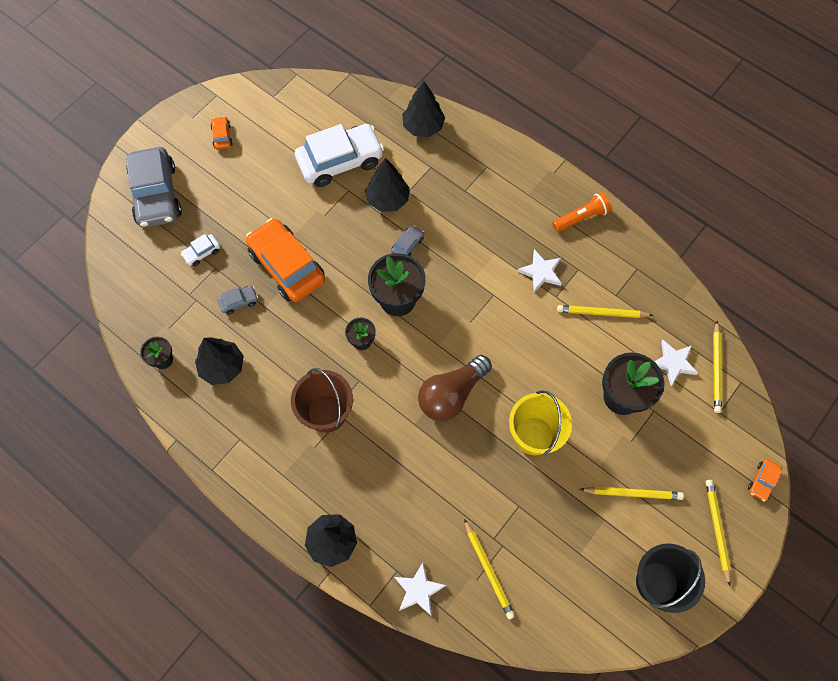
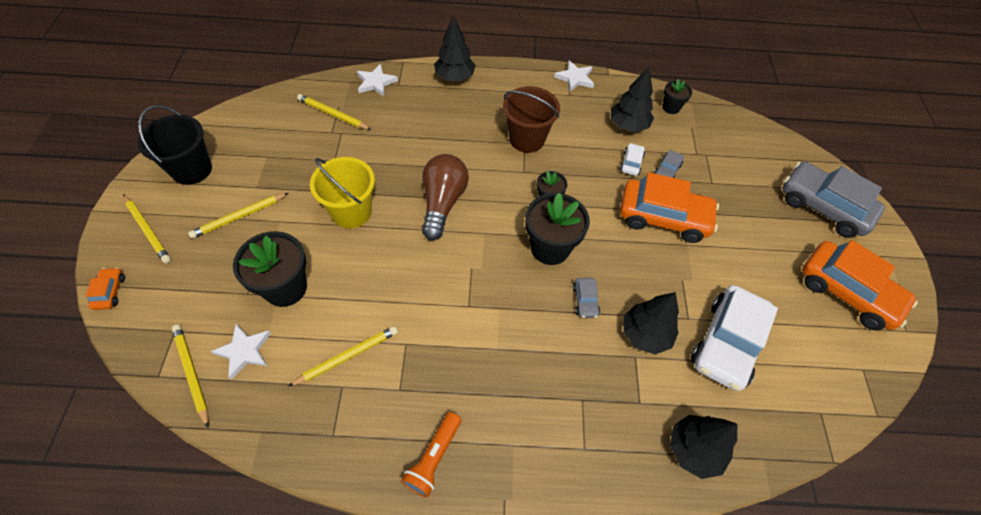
camera: 140 degrees right, 10 degrees down
white car [181,234,220,266] -> white car moved to [620,143,645,176]
orange car [210,116,233,150] -> orange car [802,240,918,330], size x2.33
white star [517,249,562,292] -> white star moved to [554,60,594,92]

